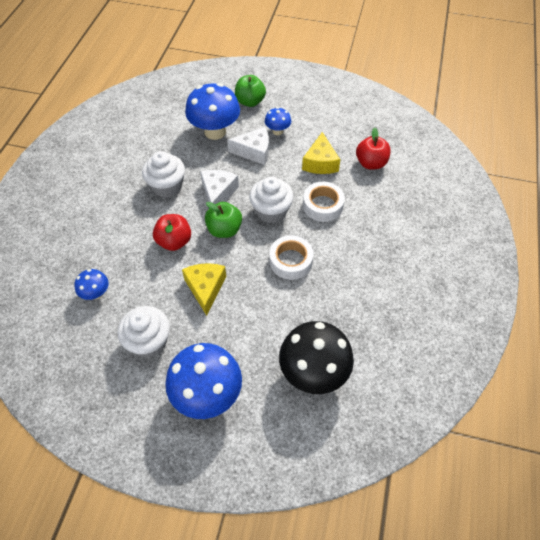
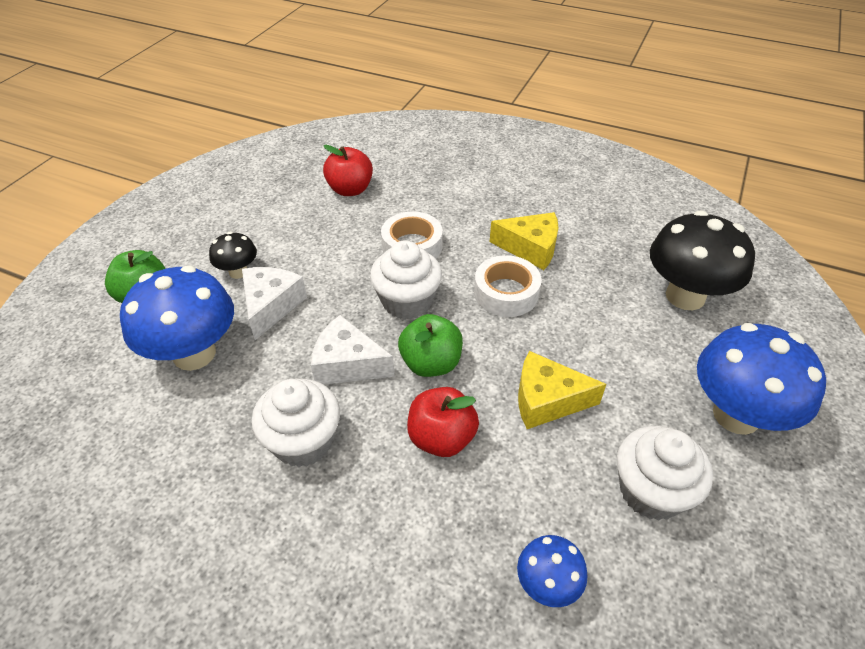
camera: 80 degrees left, 10 degrees down
blue mushroom [265,107,291,135] -> black mushroom [209,232,257,279]
yellow cheese [302,132,340,174] -> yellow cheese moved to [490,212,559,270]

